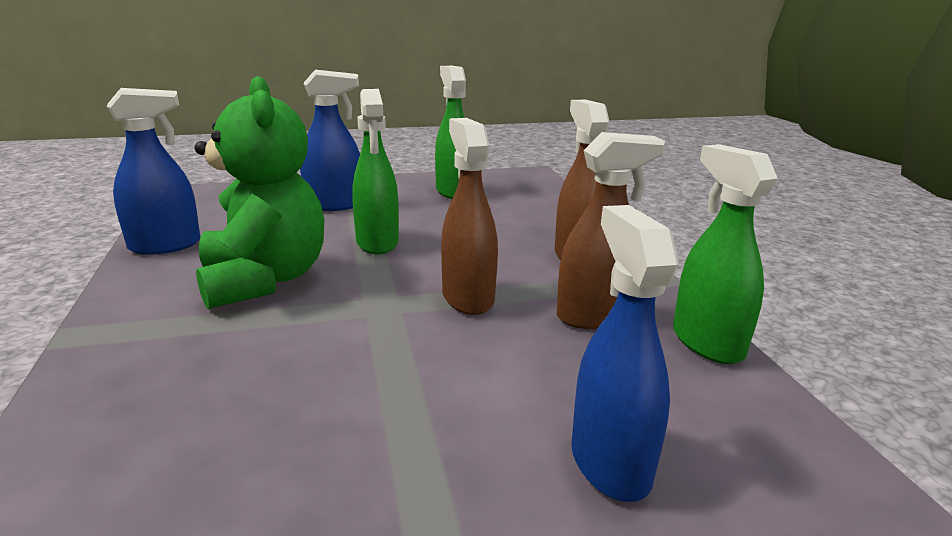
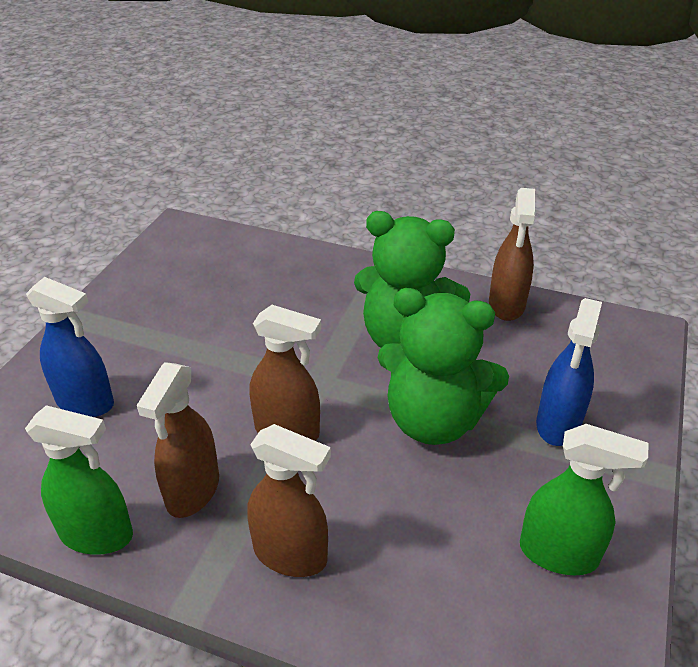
camera: 125 degrees right, 15 degrees up
blue spray bottle [107,88,200,255] -> brown spray bottle [489,188,536,321]
green spray bottle [352,89,399,254] -> green teddy bear [378,288,509,445]

